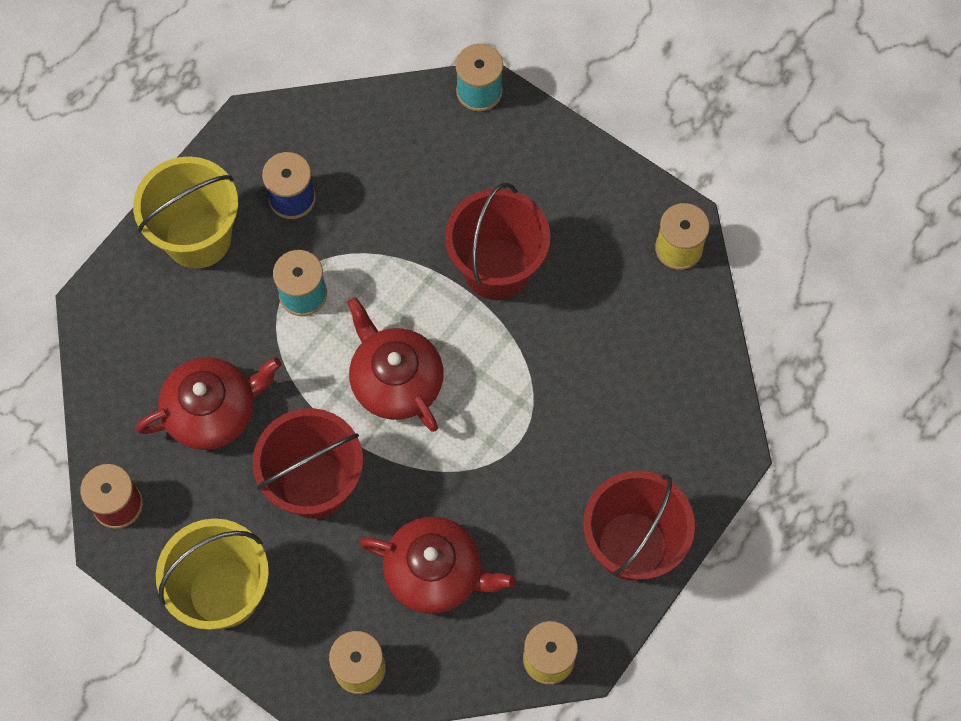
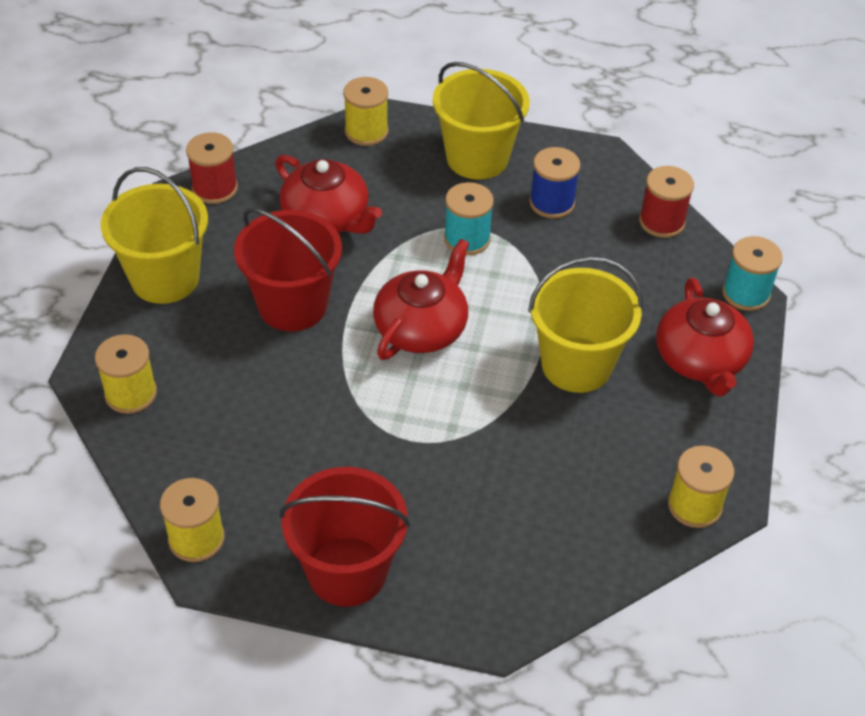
camera: 65 degrees right, 20 degrees down
red teapot [359,516,515,614] -> red teapot moved to [656,278,754,396]
red bucket [445,183,550,300] -> yellow bucket [528,256,643,393]
none -> yellow spool [343,77,389,146]
none -> red spool [639,166,694,238]

